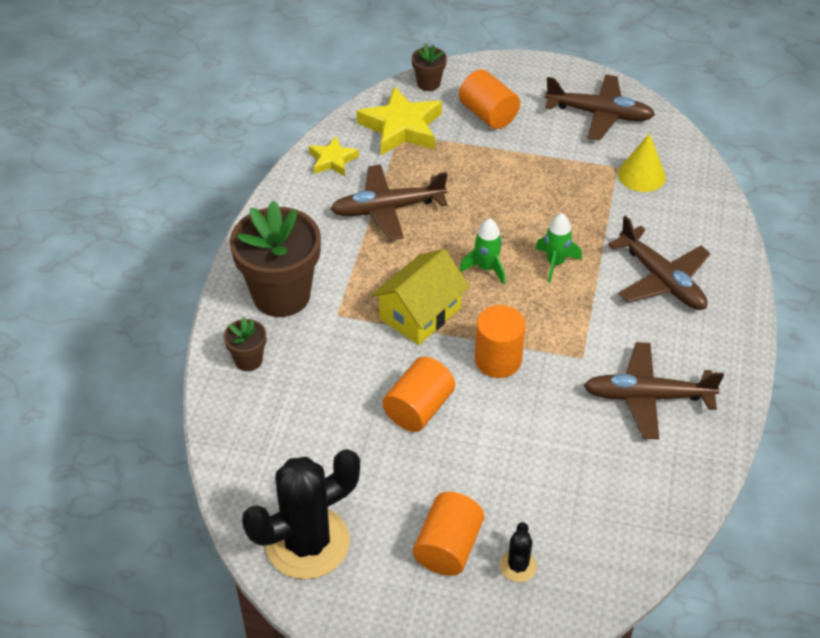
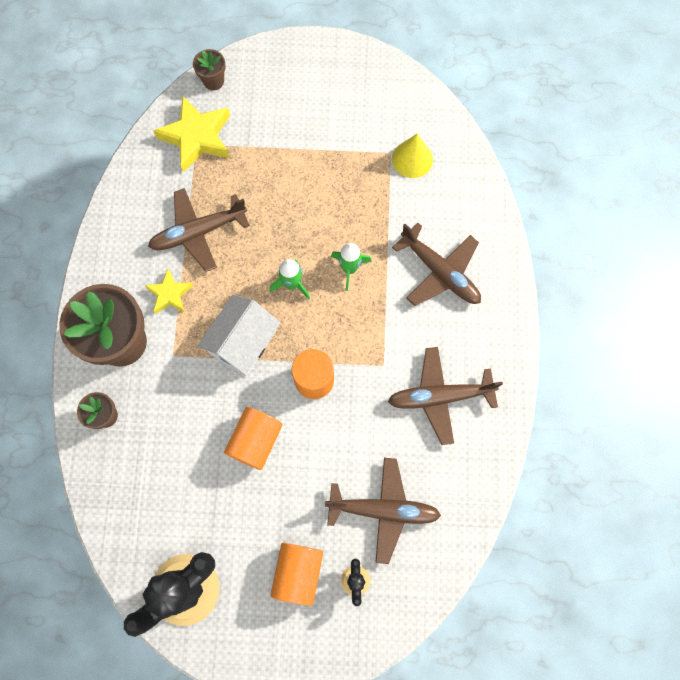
camera: 10 degrees left, 25 degrees up
yellow star [309,136,359,176] -> yellow star moved to [145,269,193,314]
yellow house [371,249,470,345] -> white house [198,294,280,376]
orange cylinder [459,70,520,129] -> none
brown plane [545,74,655,140] -> brown plane moved to [325,458,441,564]

